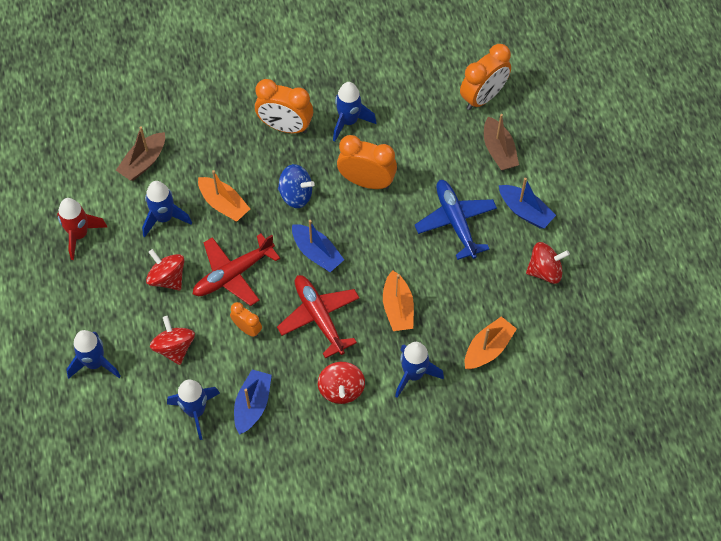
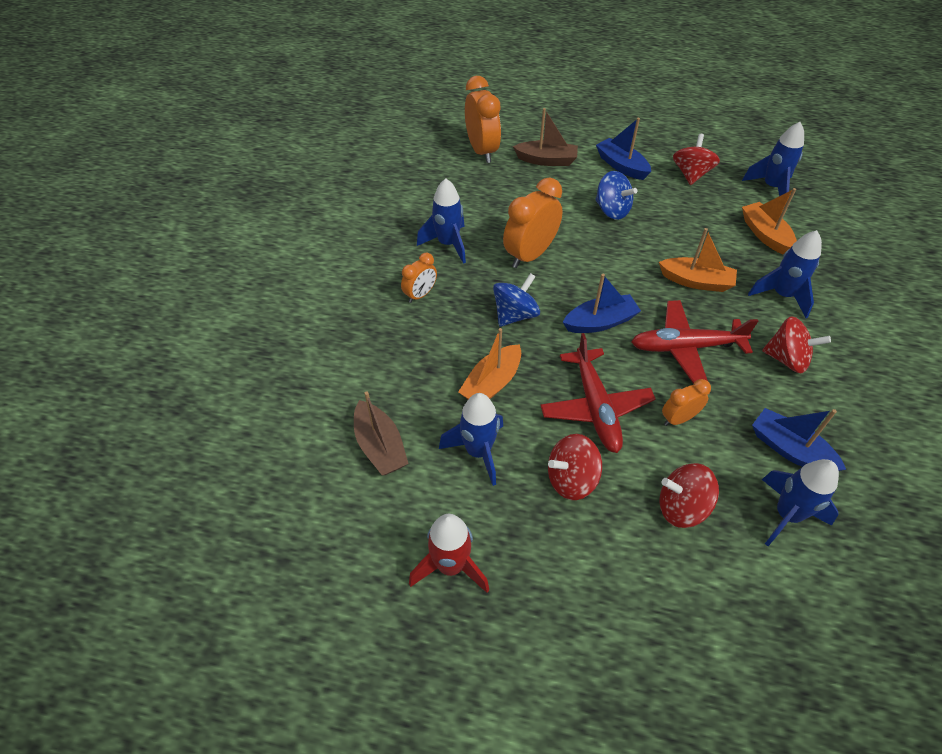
camera: 65 degrees left, 10 degrees down
blue rocket [66,330,121,379] -> blue rocket moved to [742,122,804,196]
orange boat [198,170,250,222] -> orange boat turned 150 degrees clockwise [458,328,521,399]
orange clock [255,79,313,134] -> orange clock [401,253,437,303], size x0.56
blue plane [415,180,497,260] -> blue spinning top [595,171,637,220]
blue boat [499,178,556,228] -> blue boat turned 105 degrees counterclockwise [596,118,651,180]

